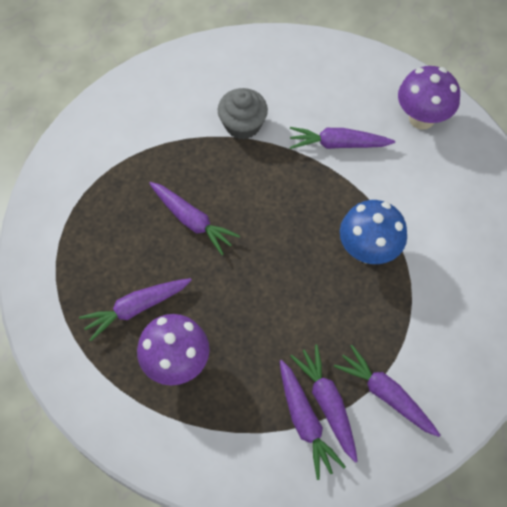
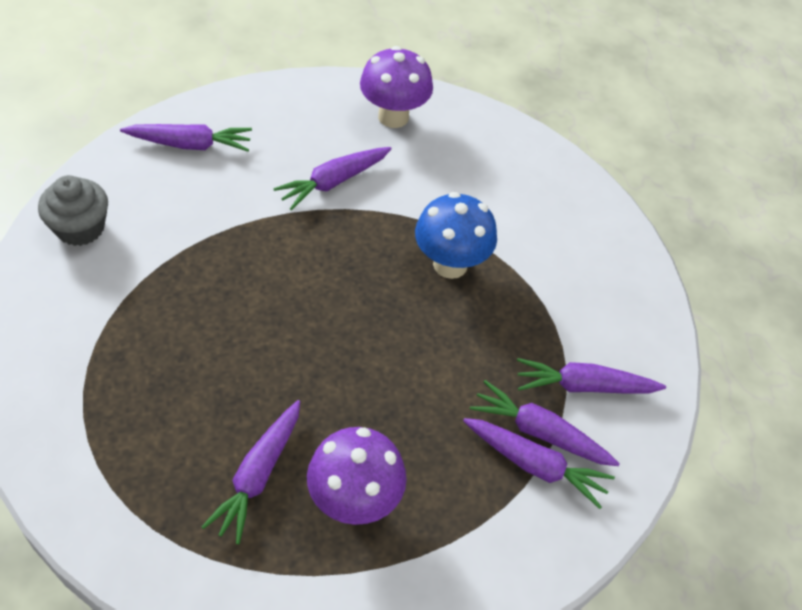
camera: 45 degrees left, 10 degrees down
purple carrot [149,182,240,255] -> purple carrot moved to [120,124,252,152]
grey cupcake [218,88,268,140] -> grey cupcake moved to [38,175,108,246]

